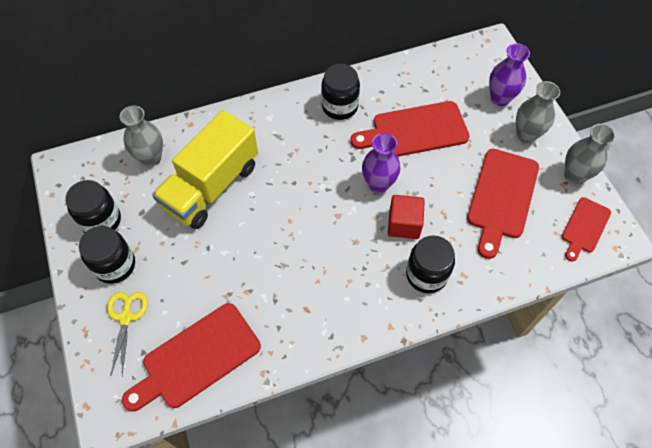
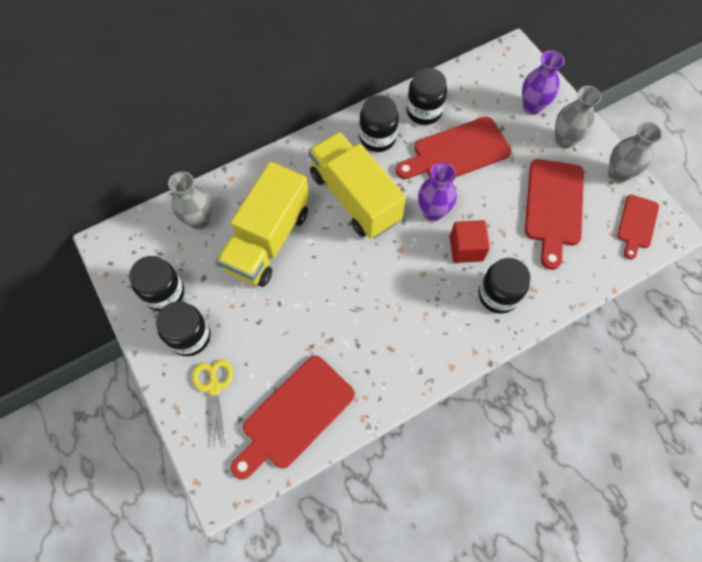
camera: 10 degrees left, 5 degrees up
none -> yellow truck [308,132,406,239]
none -> black jar [406,68,447,125]

